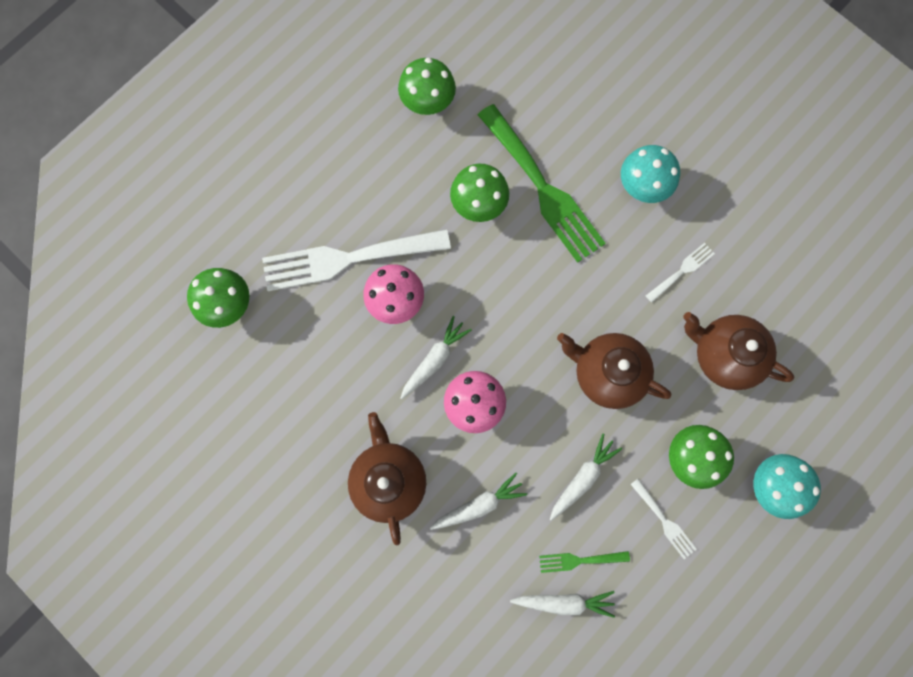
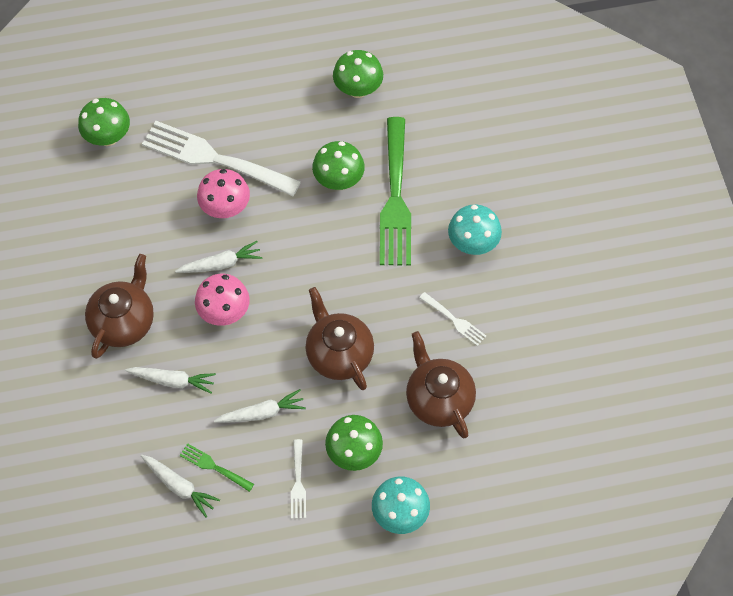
camera: 35 degrees right, 15 degrees down
white fork [646,243,715,303] -> white fork turned 45 degrees clockwise [419,292,486,346]

